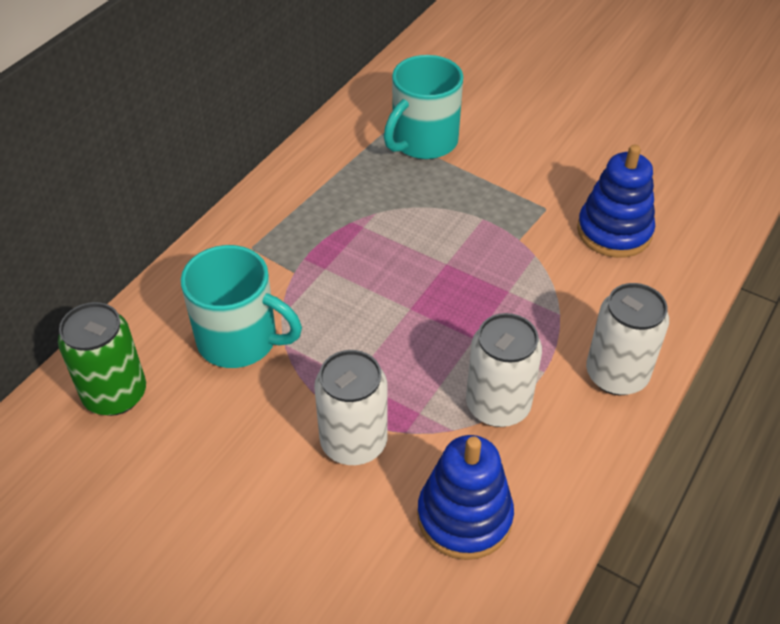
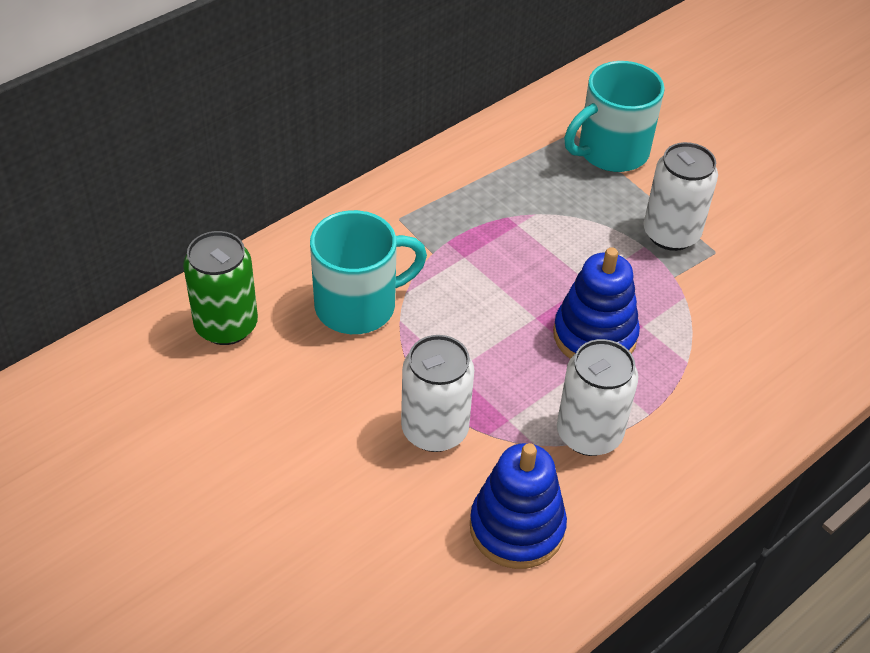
camera: 15 degrees right, 0 degrees up
turquoise mug [181,245,302,368] -> turquoise mug turned 60 degrees counterclockwise [310,210,427,334]
blue stacking toy [577,145,655,258] -> blue stacking toy moved to [553,247,640,359]
white can [586,283,669,395] -> white can moved to [643,142,718,251]

